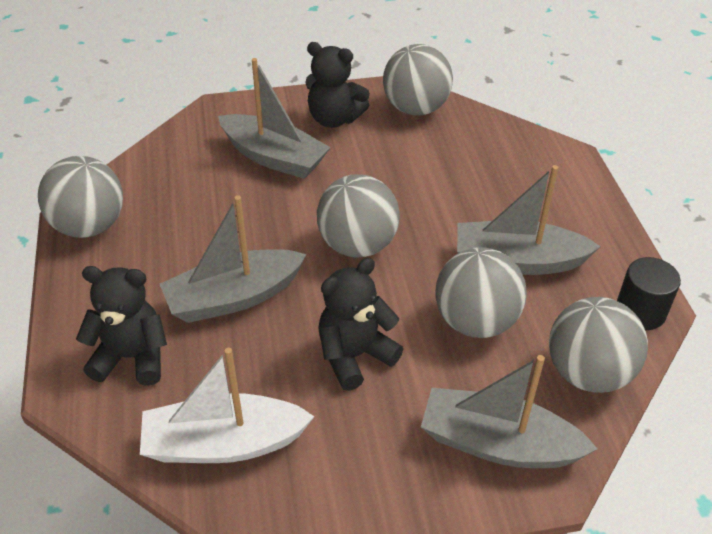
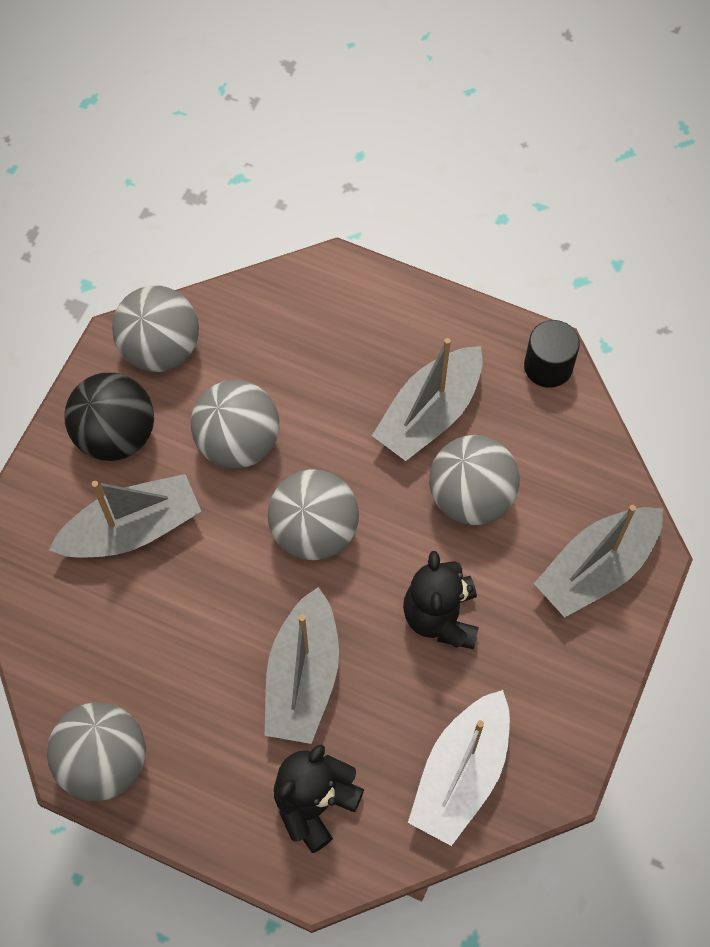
camera: 55 degrees left, 20 degrees up
black teddy bear [306,42,370,128] -> black ball [64,373,154,461]
grey ball [549,297,648,393] -> grey ball moved to [191,380,279,468]

